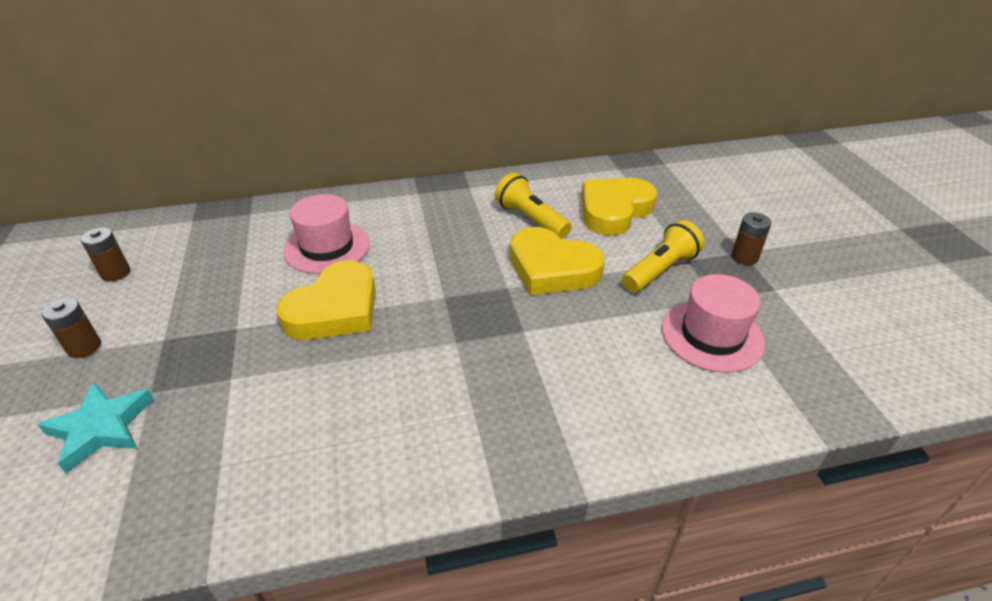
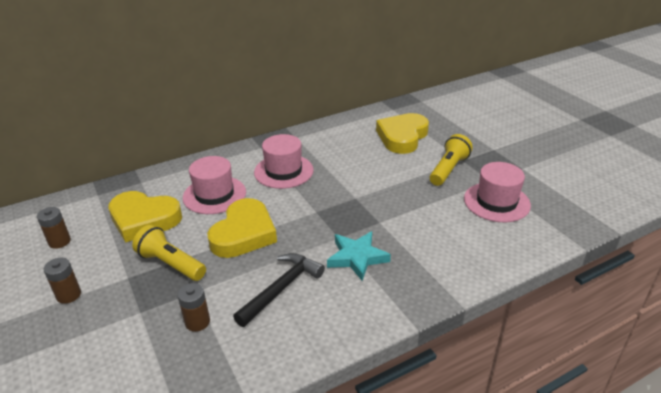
camera: 15 degrees left, 5 degrees down
turquoise star [38,382,154,473] -> turquoise star moved to [327,231,391,281]
yellow flashlight [495,173,572,239] -> yellow flashlight moved to [132,225,206,281]
yellow heart [510,227,605,295] -> yellow heart moved to [108,191,182,243]
brown battery [731,212,772,265] -> brown battery moved to [177,283,210,332]
none -> black hammer [233,253,325,327]
none -> pink hat [254,134,314,189]

